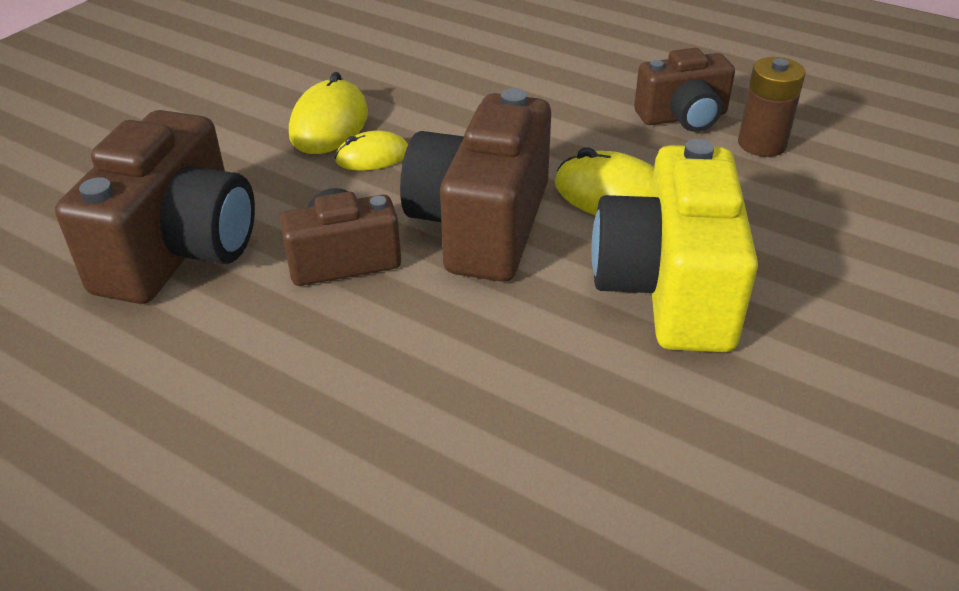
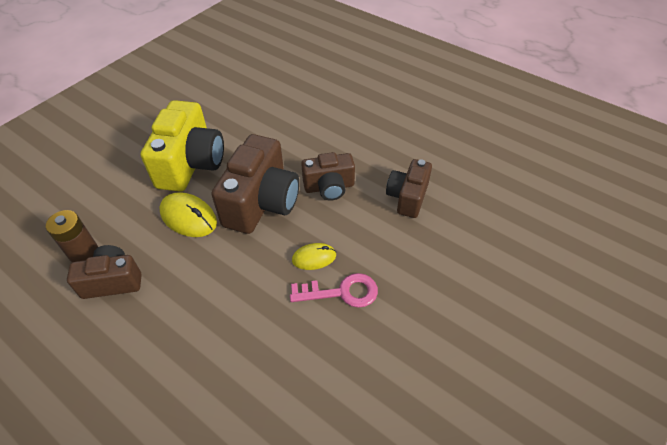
camera: 175 degrees left, 10 degrees up
brown camera [55,110,255,304] -> brown camera [386,159,432,218], size x0.60
yellow mouse [289,72,368,154] -> pink key [290,273,378,308]

